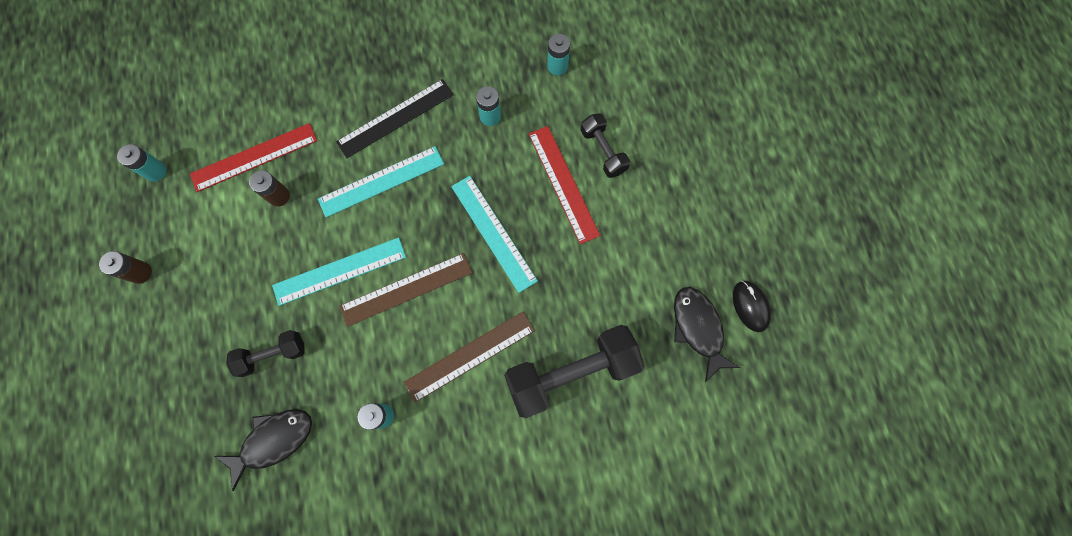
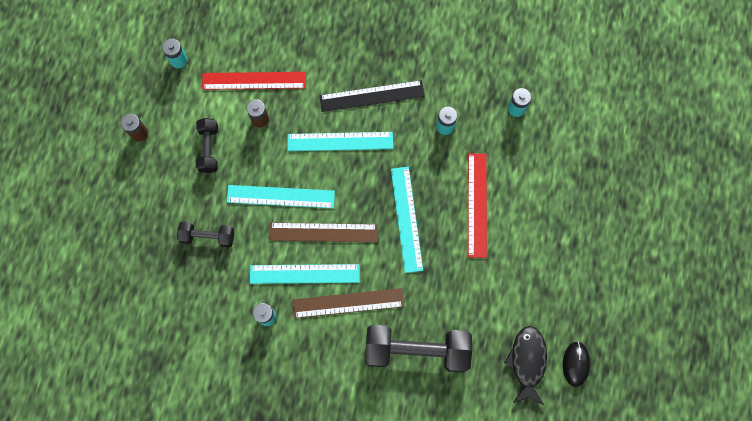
camera: 25 degrees right, 0 degrees up
black fish [215,409,312,491] -> none
black dumbbell [581,113,630,178] -> black dumbbell moved to [196,118,218,173]
none -> turquoise ruler [250,264,360,284]

